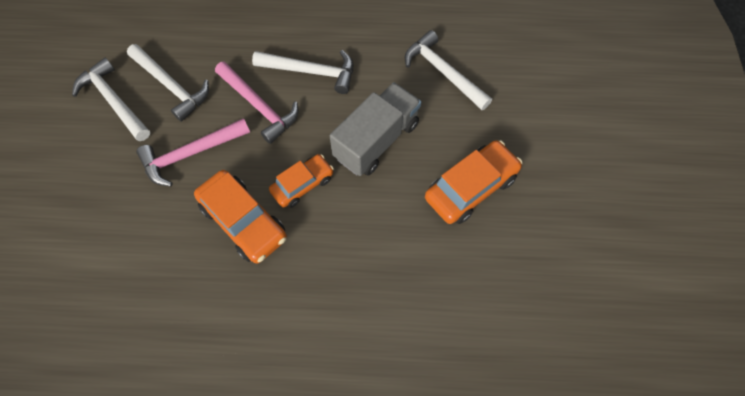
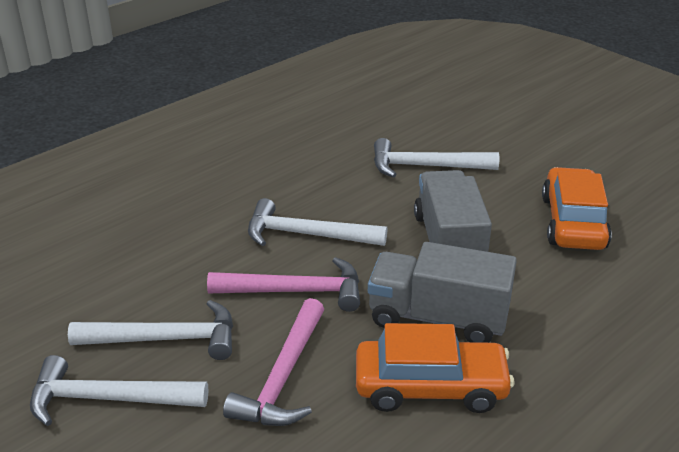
camera: 45 degrees left, 30 degrees down
white hammer [252,50,353,94] -> white hammer turned 135 degrees counterclockwise [248,198,387,246]
orange car [269,154,334,208] -> grey truck [368,242,517,343]

